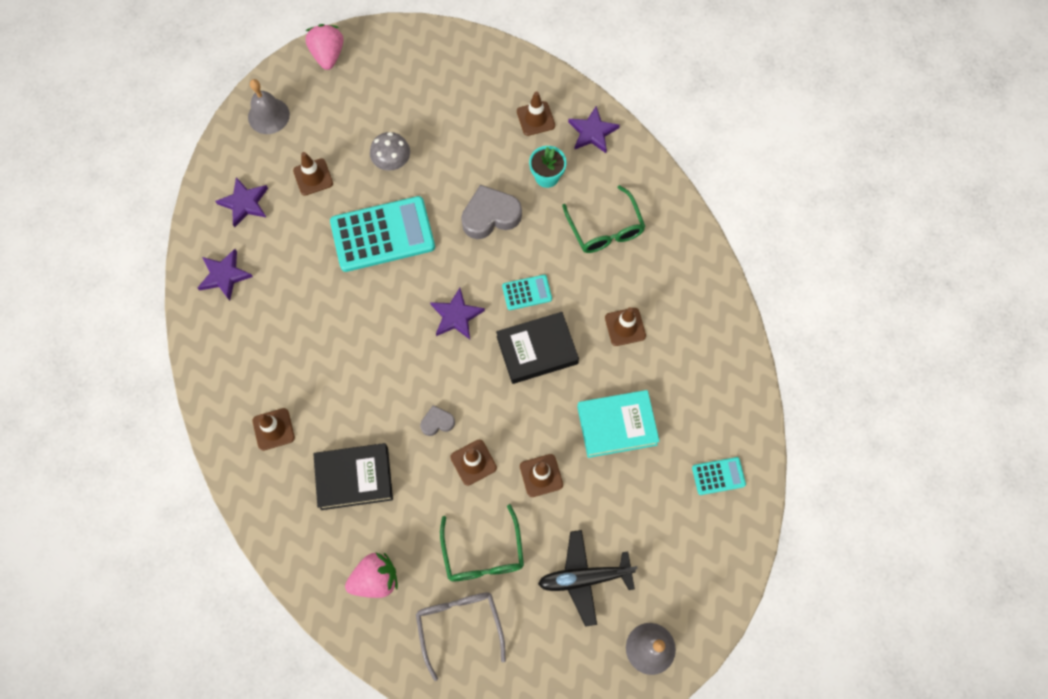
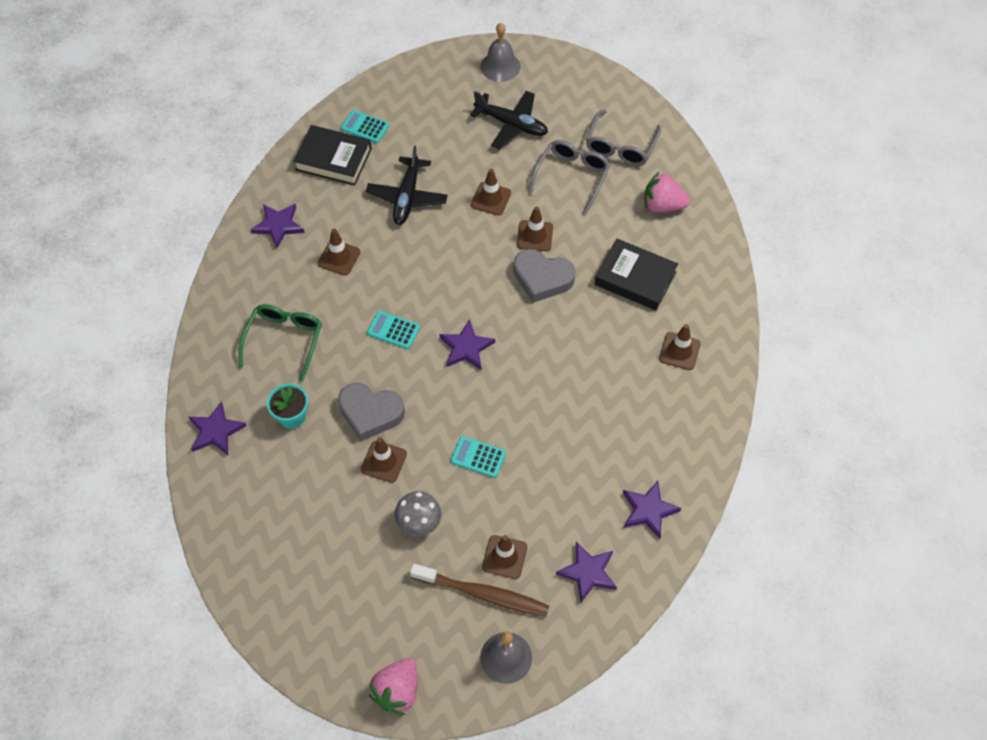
camera: 145 degrees left, 10 degrees down
turquoise calculator [330,196,435,272] -> turquoise calculator [451,436,506,478], size x0.47
grey heart [420,405,455,436] -> grey heart [513,249,575,303], size x1.91
green glasses [440,504,524,581] -> grey glasses [529,140,610,214]
black book [496,312,579,384] -> black book moved to [293,125,372,186]
brown traffic cone [517,92,555,136] -> brown traffic cone moved to [361,437,407,483]
turquoise book [577,390,660,458] -> black plane [366,145,448,225]
none -> purple star [250,204,305,249]
none -> brown toothbrush [410,564,549,617]

